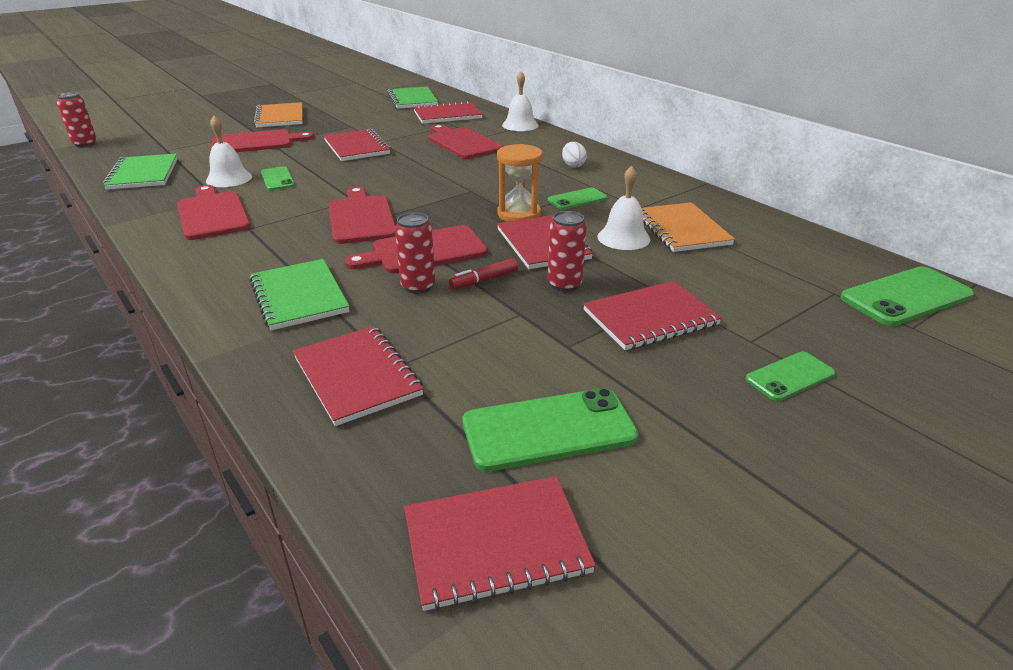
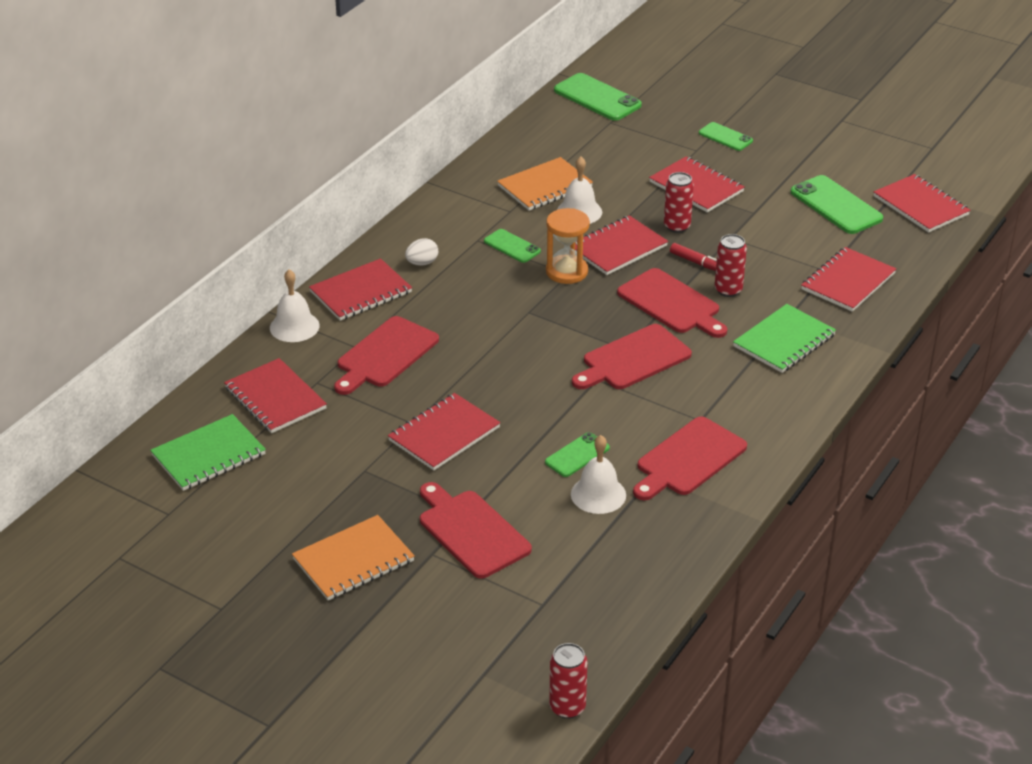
camera: 110 degrees left, 5 degrees up
green notebook [103,153,178,190] -> none
none -> red notebook [309,258,412,321]

